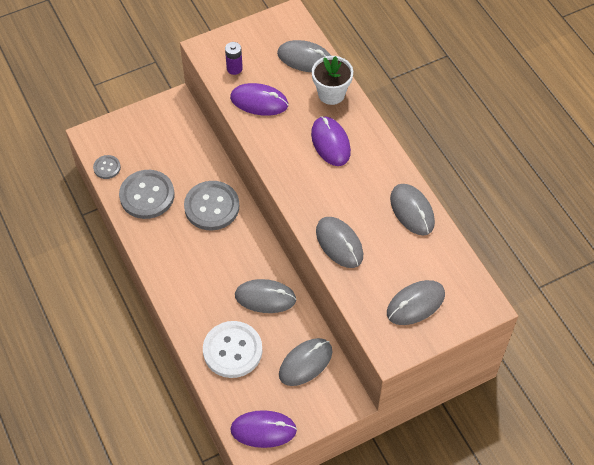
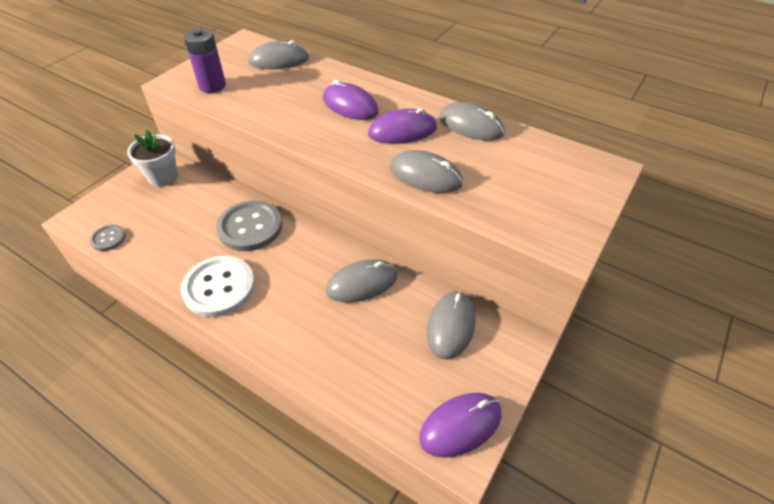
camera: 30 degrees left, 10 degrees down
grey button [119,170,174,219] -> none
white button [203,321,262,378] -> white button moved to [181,256,255,317]
purple battery [225,42,243,75] -> purple battery [184,28,226,93], size x1.52
purple mouse [230,83,288,116] -> purple mouse moved to [368,108,437,144]
white flower pot [312,56,353,105] -> white flower pot moved to [127,129,178,186]
grey mouse [387,280,445,325] -> none

